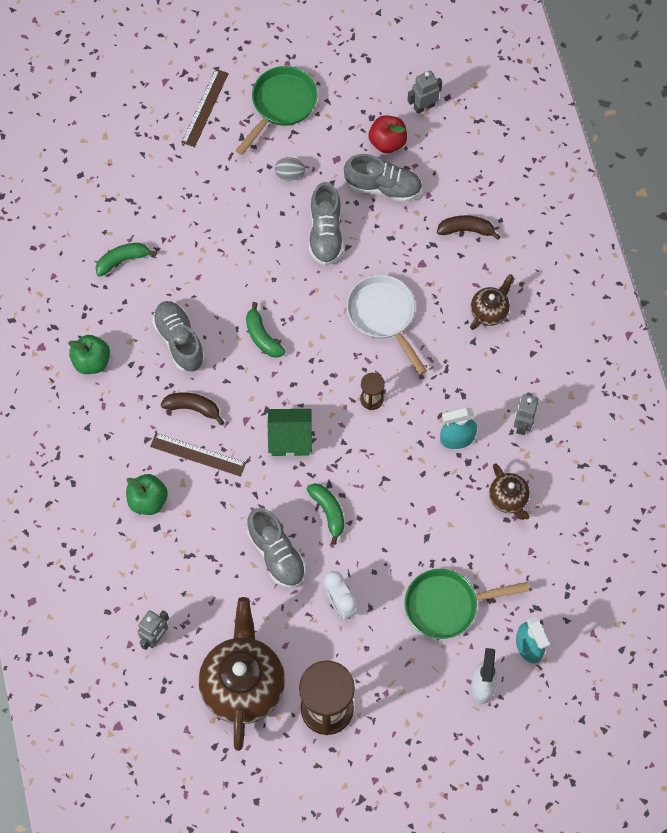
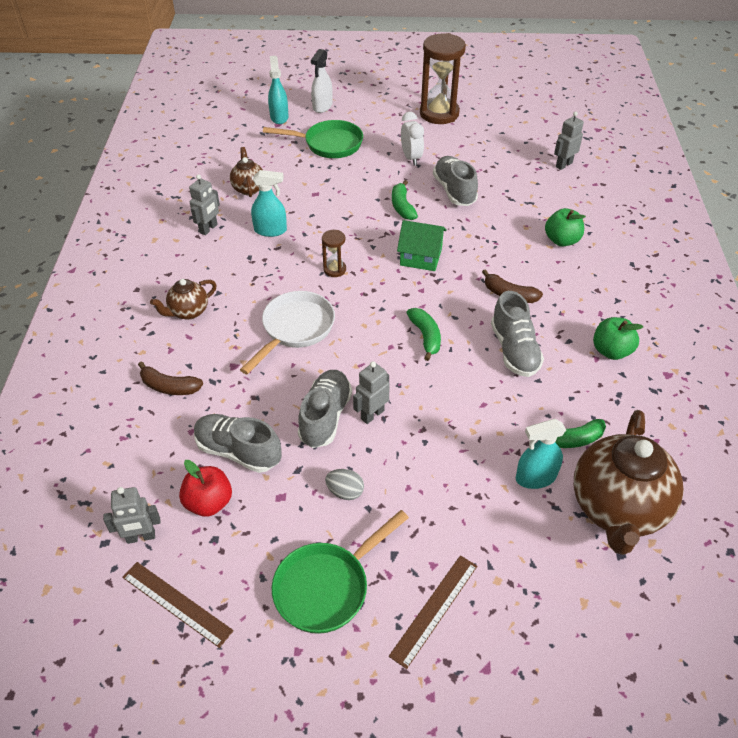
camera: 165 degrees left, 20 degrees down
brown ruler [150,433,246,477] -> brown ruler moved to [122,562,234,648]
brown teapot [199,597,285,751] -> brown teapot moved to [574,410,683,555]
white pan [346,275,427,375] -> white pan turned 135 degrees counterclockwise [240,291,335,374]
none -> grey robot [353,361,390,424]
none -> turquoise spray bottle [516,419,566,489]

